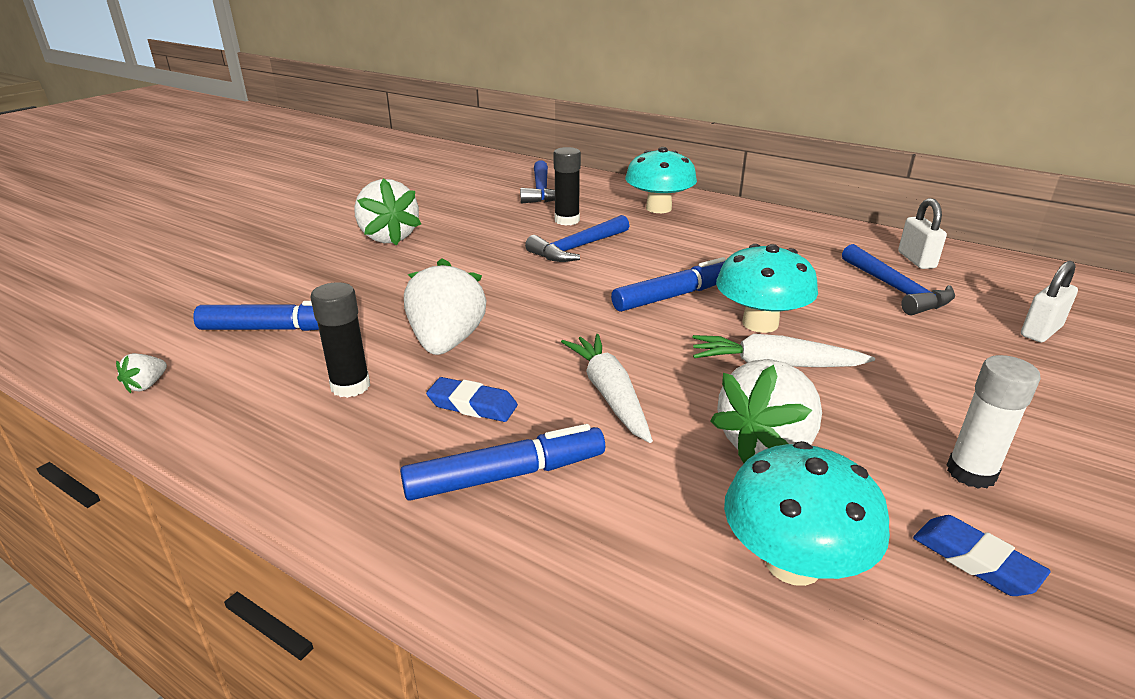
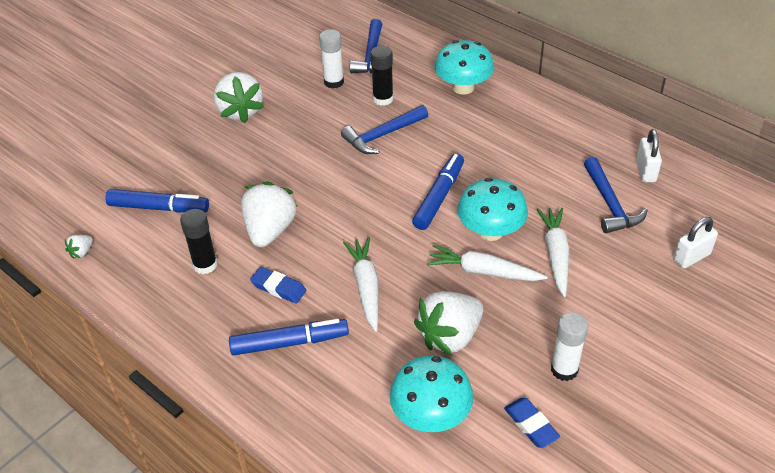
camera: 10 degrees right, 15 degrees up
blue marker [611,257,726,312] -> blue marker turned 45 degrees counterclockwise [412,153,464,230]
none -> white glue stick [319,29,344,89]
none -> white carrot [536,208,569,297]

